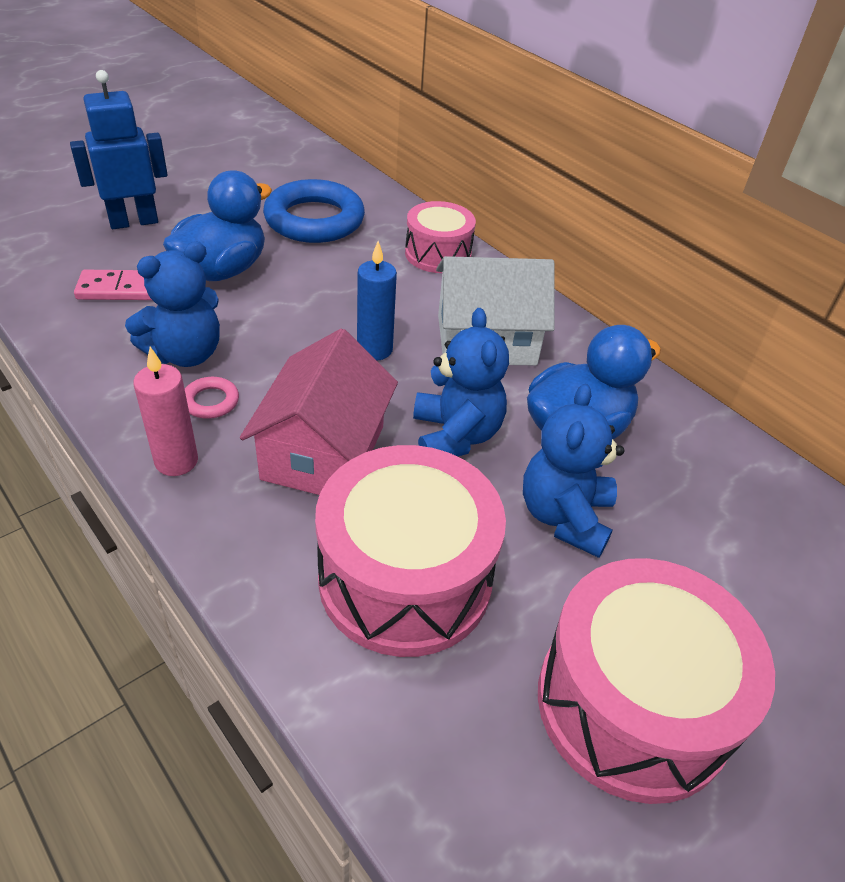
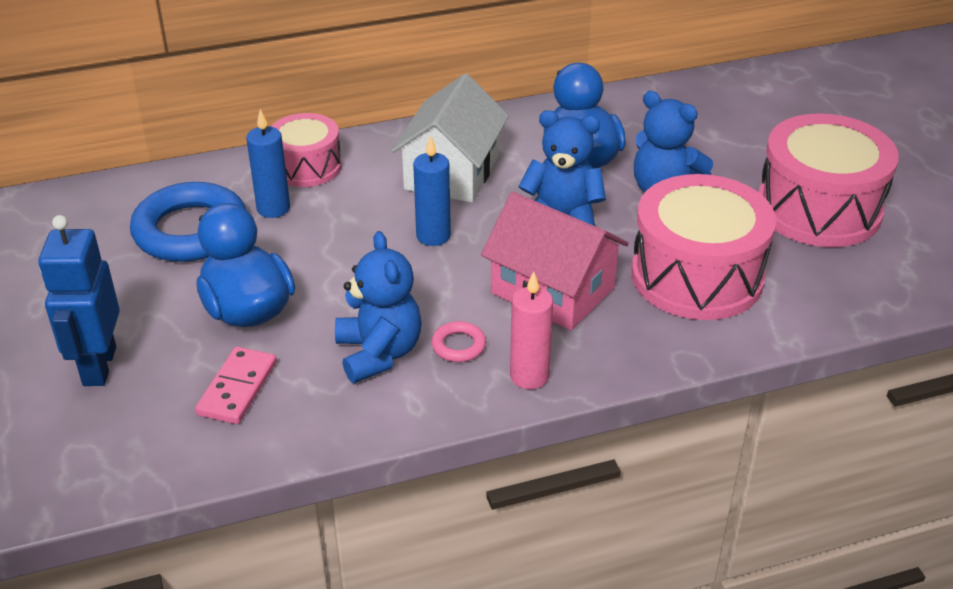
camera: 65 degrees left, 5 degrees down
none -> blue candle [246,109,290,218]

